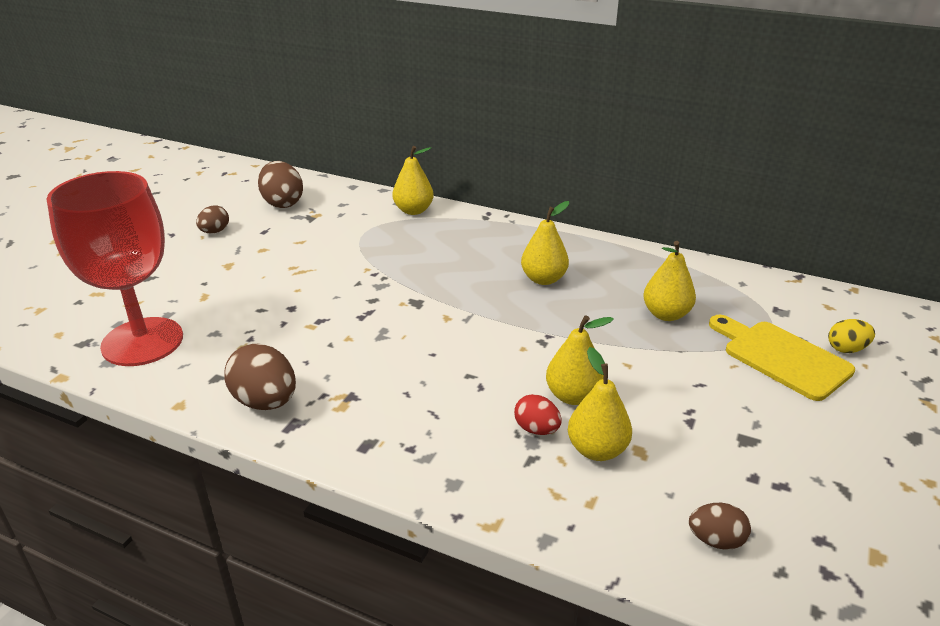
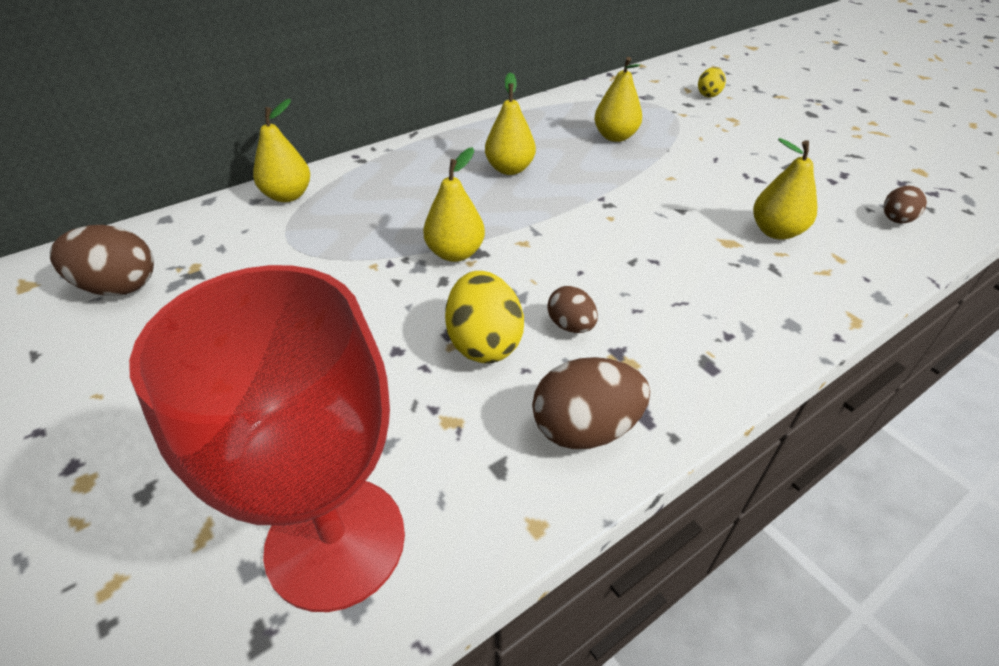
camera: 60 degrees left, 10 degrees up
brown egg [196,205,229,233] -> brown egg moved to [547,286,598,333]
red egg [514,394,562,435] -> none
yellow pear [546,316,614,405] -> yellow pear moved to [423,147,485,262]
yellow cutting board [709,315,855,401] -> none
none -> yellow egg [445,271,524,363]

